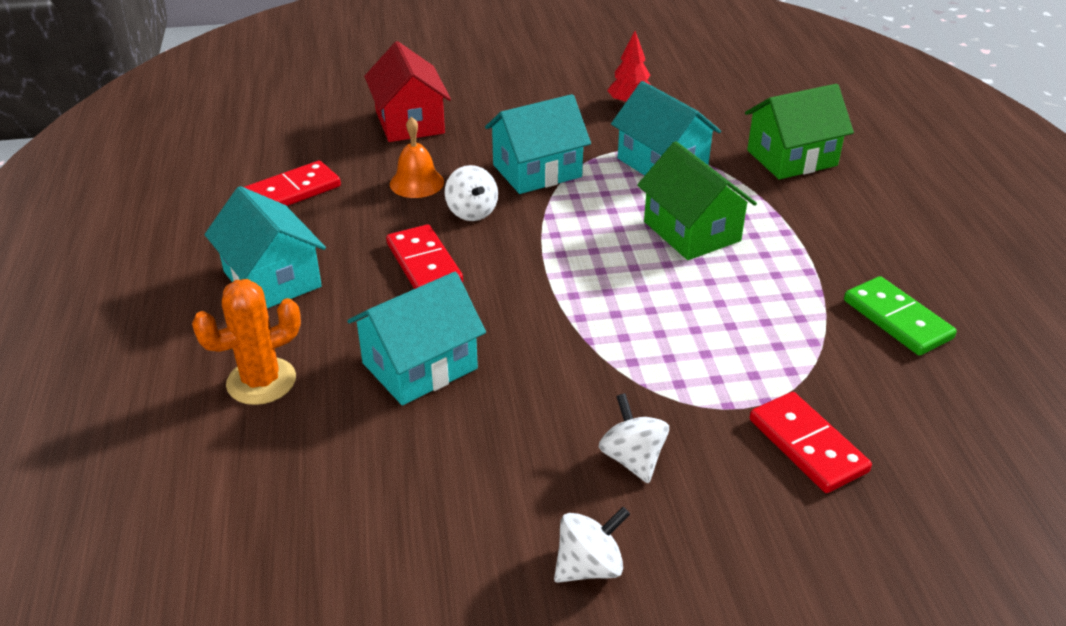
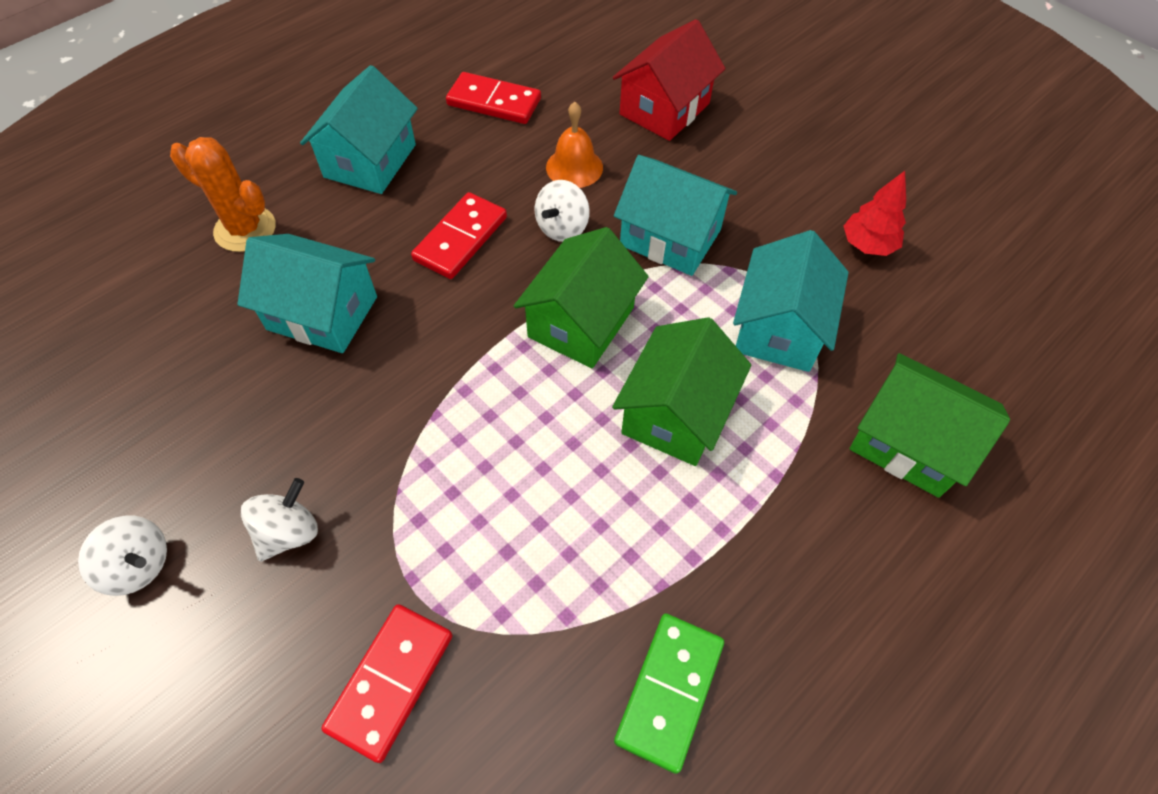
camera: 55 degrees right, 20 degrees up
none -> green house [514,227,649,369]

